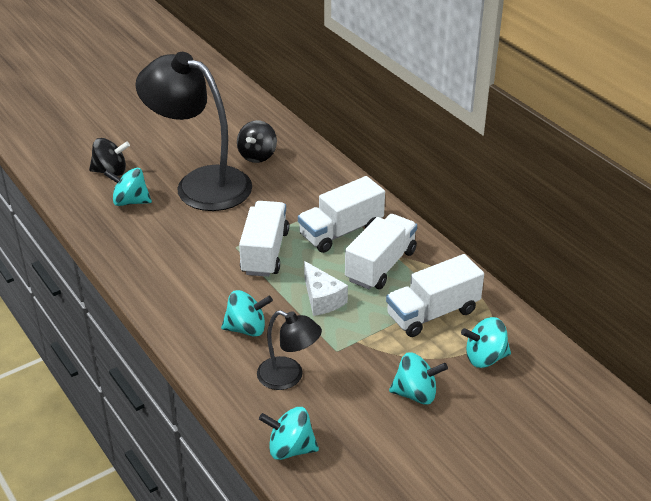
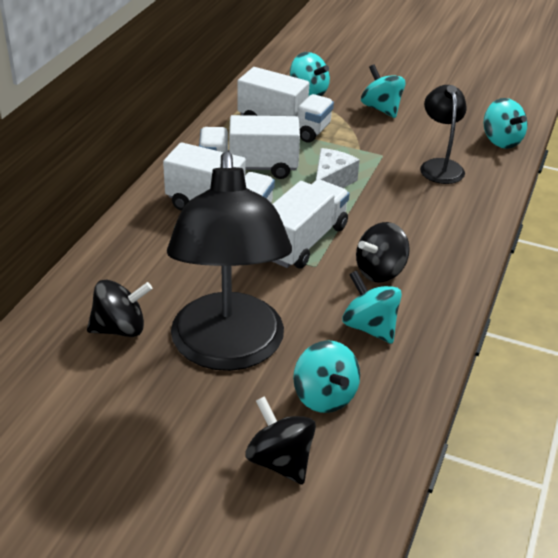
camera: 125 degrees left, 0 degrees up
turquoise spinning top [221,290,273,337] -> turquoise spinning top moved to [342,270,402,344]
white truck [239,201,289,277] -> white truck turned 150 degrees clockwise [272,179,350,268]
none -> black spinning top [356,222,410,282]

